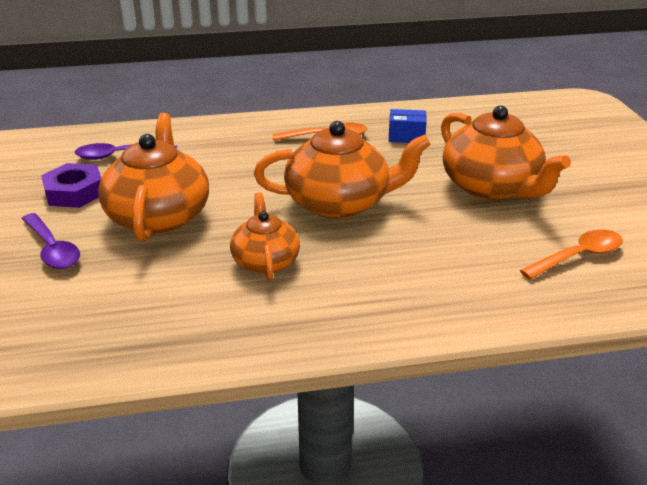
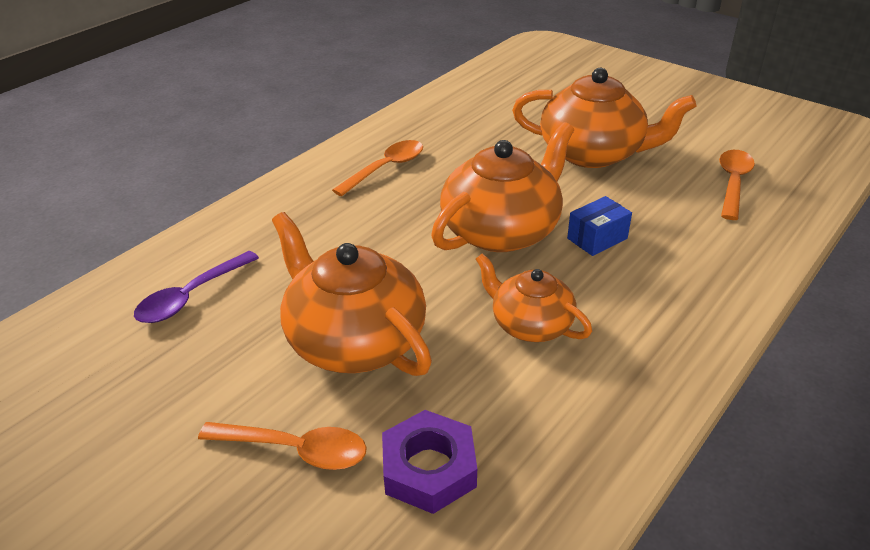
camera: 40 degrees left, 5 degrees up
purple spoon [22,213,80,269] -> orange spoon [198,422,367,470]
purple nut [41,163,101,208] -> purple nut moved to [382,410,477,514]
blue box [389,109,427,143] -> blue box moved to [567,196,632,256]

